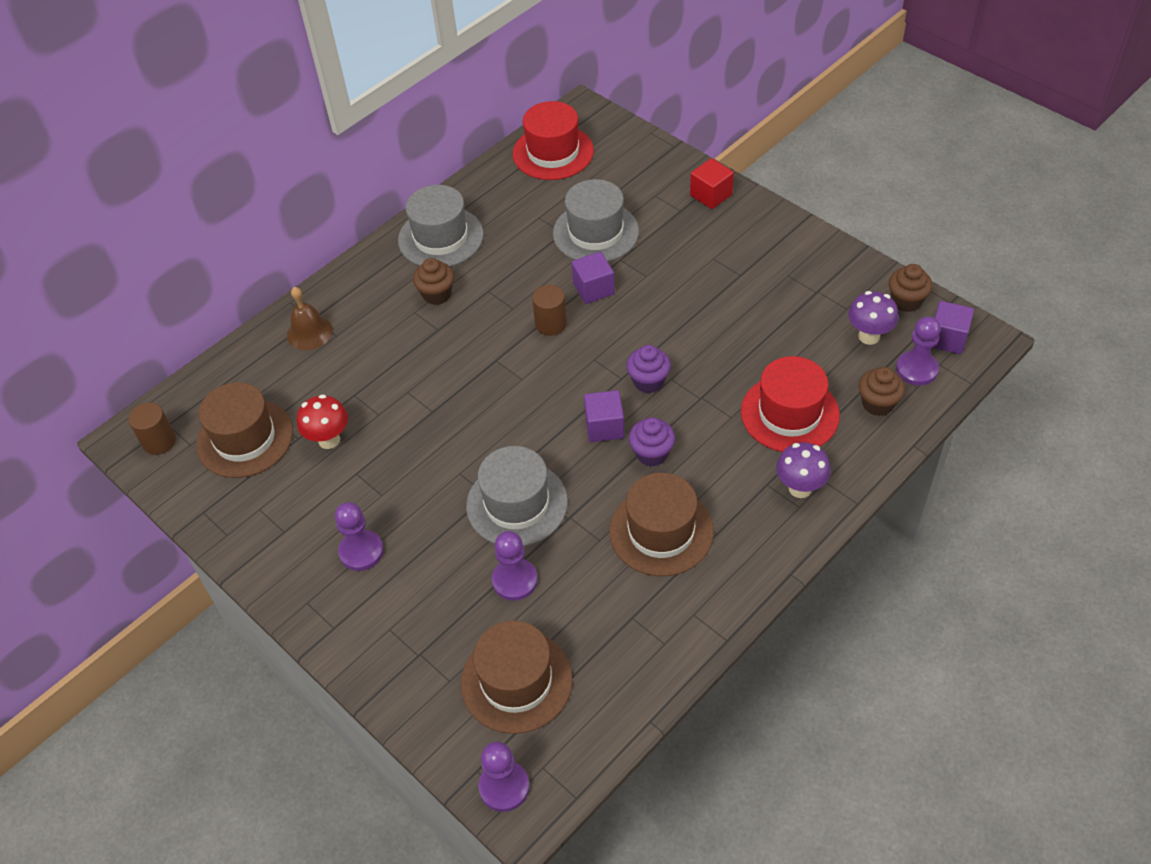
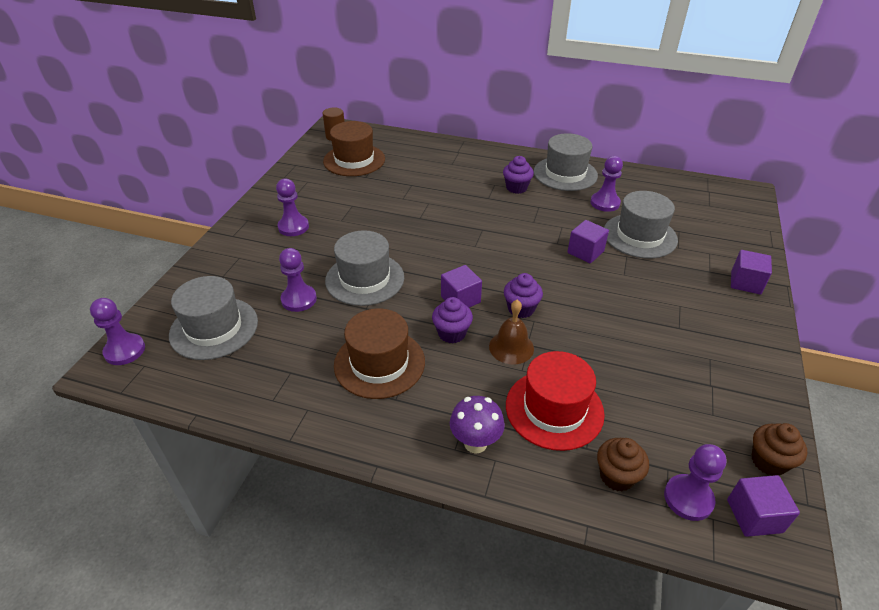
camera: 60 degrees right, 10 degrees down
brown bell [287,287,333,350] -> brown bell moved to [489,300,534,364]
red mushroom [297,394,348,449] -> none
brown cupcake [413,258,454,305] -> purple cupcake [503,156,534,194]
brown hat [461,621,573,734] -> grey hat [169,276,258,360]
red hat [513,101,594,180] -> none
brown cylinder [532,285,567,336] -> none
red cube [690,158,734,209] -> purple cube [731,250,772,294]
purple mushroom [848,291,899,345] -> none
none -> purple pawn [591,156,623,212]

